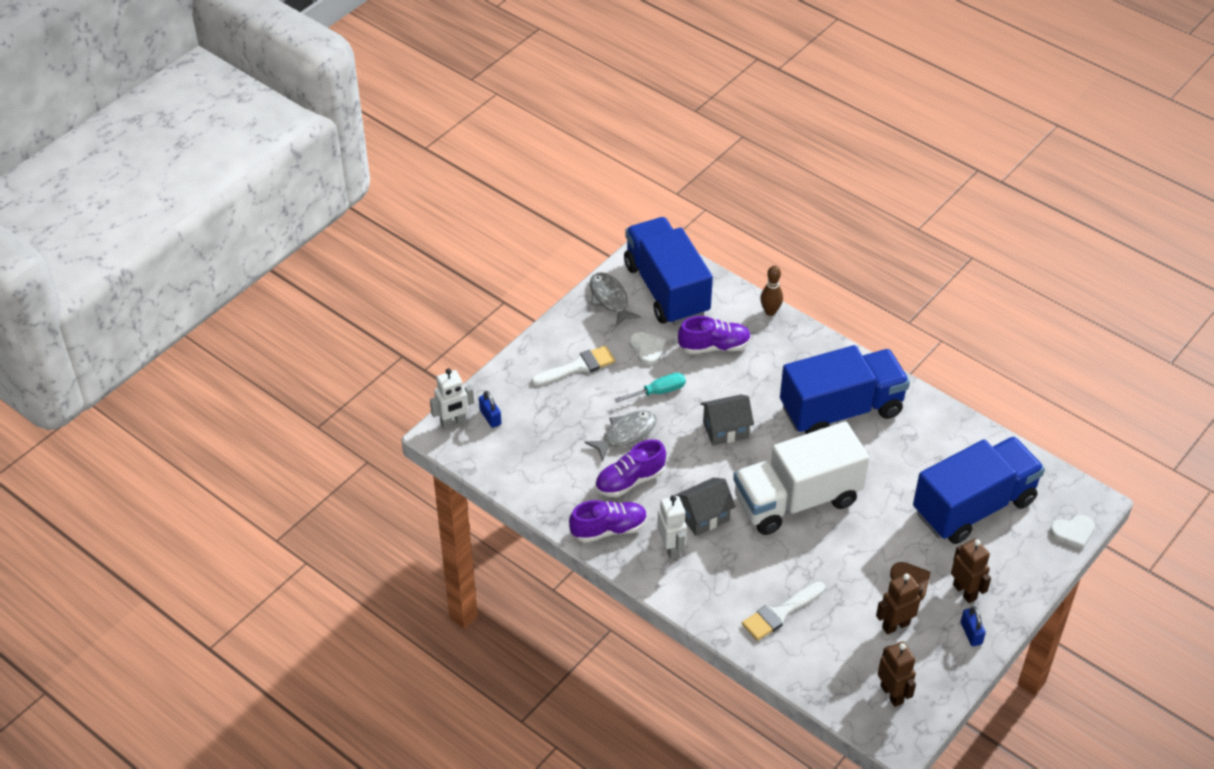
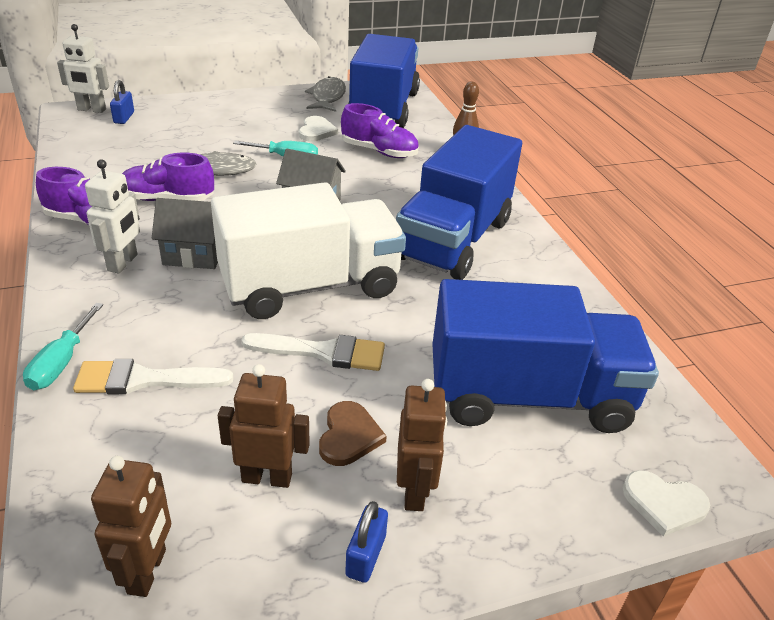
camera: 30 degrees right, 10 degrees down
white brush [531,345,615,386] -> white brush moved to [242,333,385,371]
white truck [733,421,869,535] -> white truck turned 150 degrees clockwise [211,182,406,319]
blue truck [780,345,910,434] -> blue truck turned 105 degrees clockwise [396,125,522,280]
none -> turquoise screwdriver [23,303,103,390]

